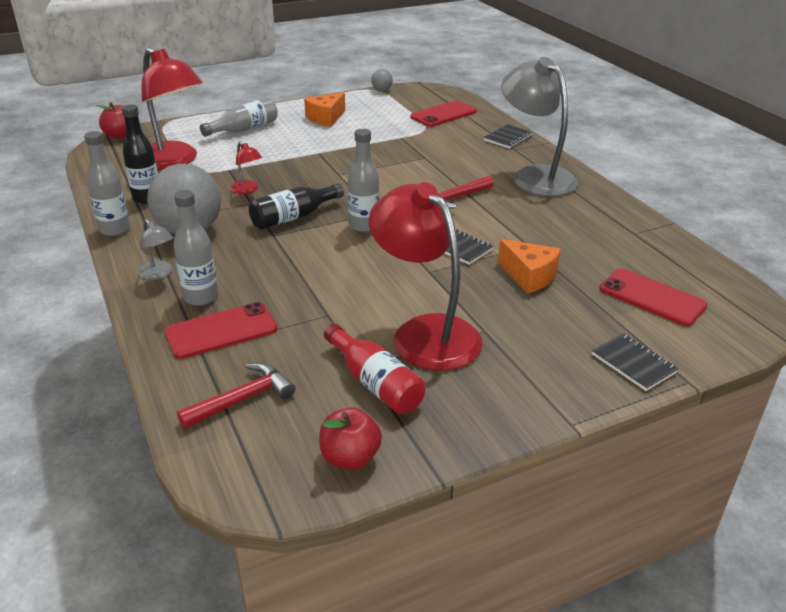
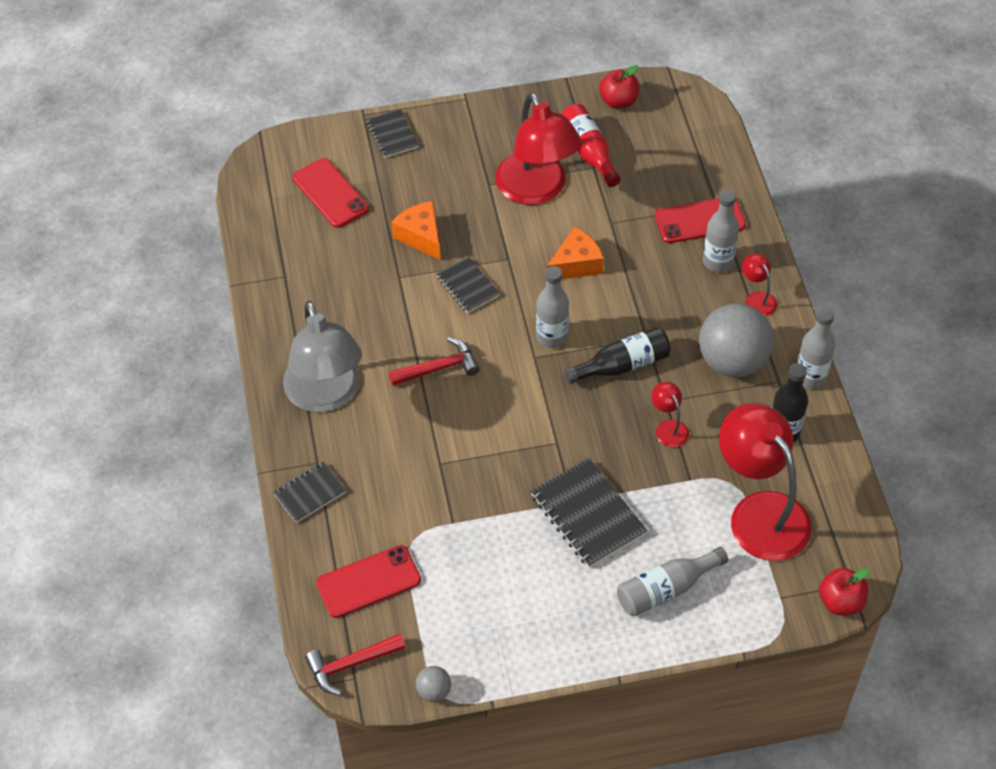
camera: 165 degrees left, 20 degrees up
grey lamp [138,219,173,280] -> red lamp [742,253,777,317]
red hammer [177,363,295,429] -> red hammer moved to [305,634,406,695]
orange cheese [304,92,345,127] -> orange cheese moved to [547,227,604,279]
none -> black notebook [531,458,648,568]

